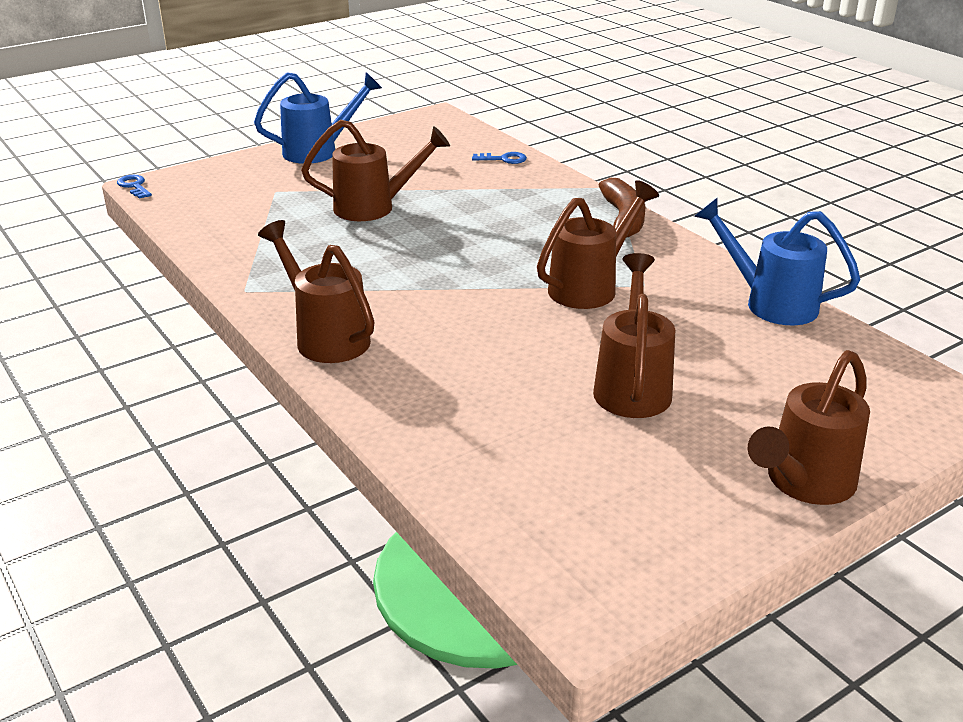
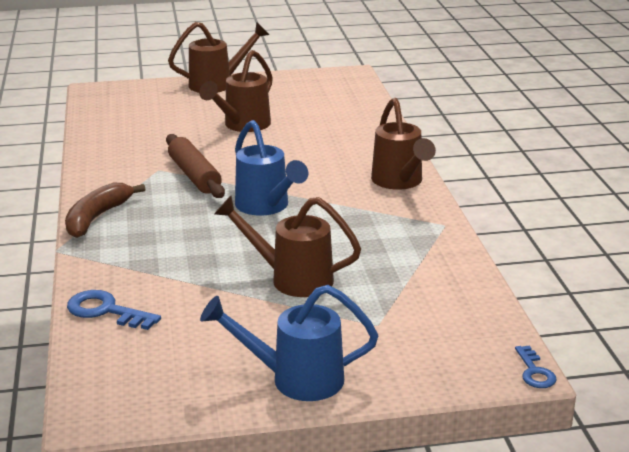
camera: 155 degrees left, 5 degrees down
blue key [472,152,527,164] -> blue key [67,290,161,330], size x1.58
brown watering can [537,180,659,309] -> brown rolling pin [166,134,225,198]
blue watering can [694,198,860,325] -> blue watering can moved to [235,120,308,216]

